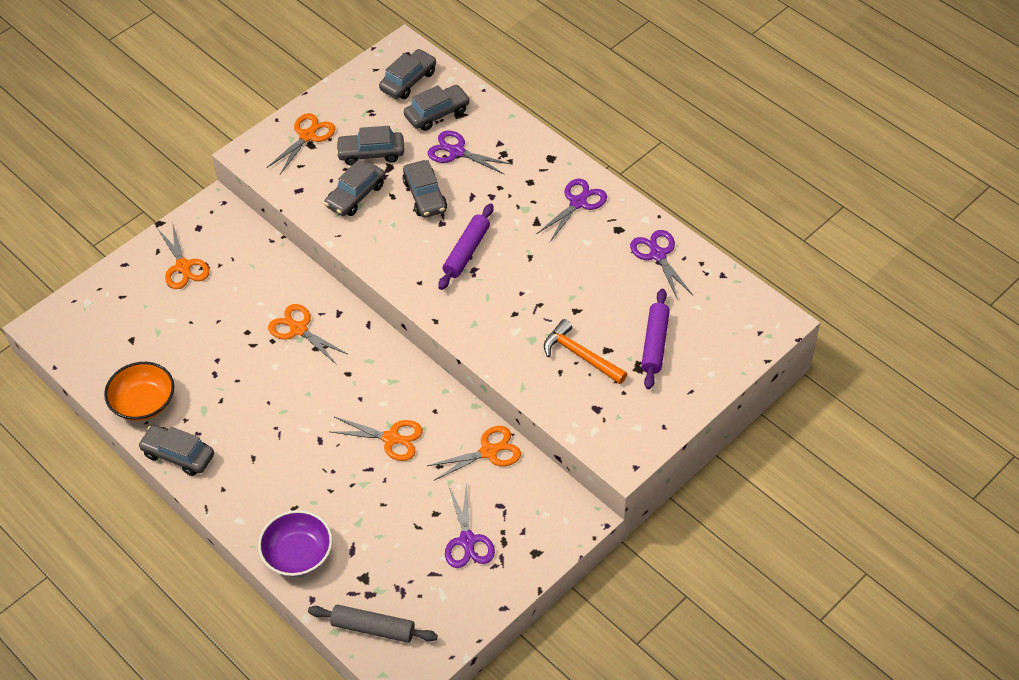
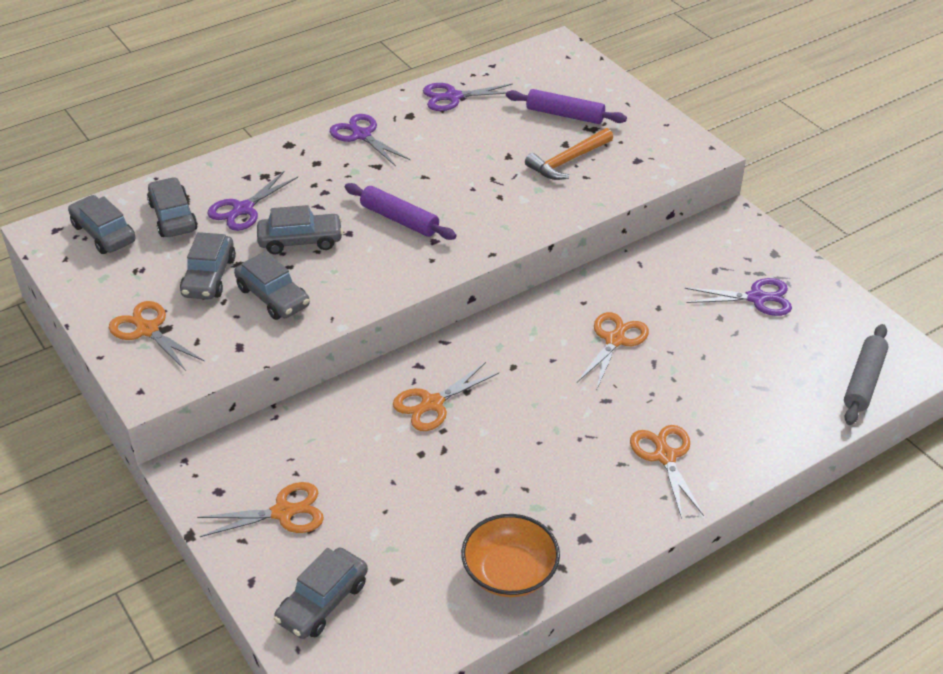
camera: 80 degrees left, 10 degrees down
grey car [138,425,214,476] -> grey car moved to [274,548,368,639]
purple bowl [258,510,332,576] -> none
orange scissors [427,426,521,481] -> orange scissors moved to [630,425,704,519]

